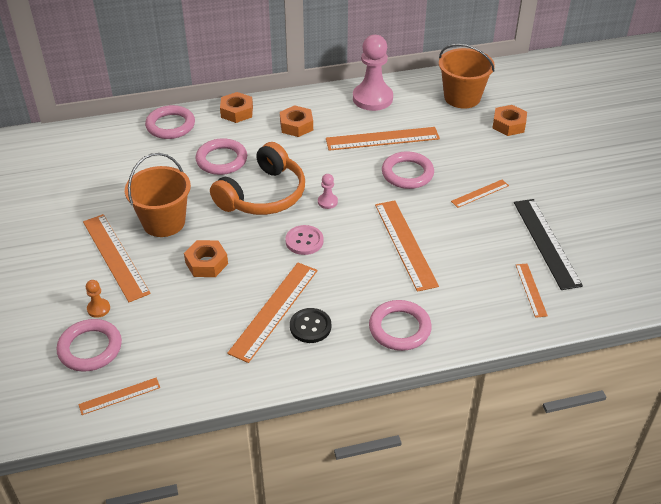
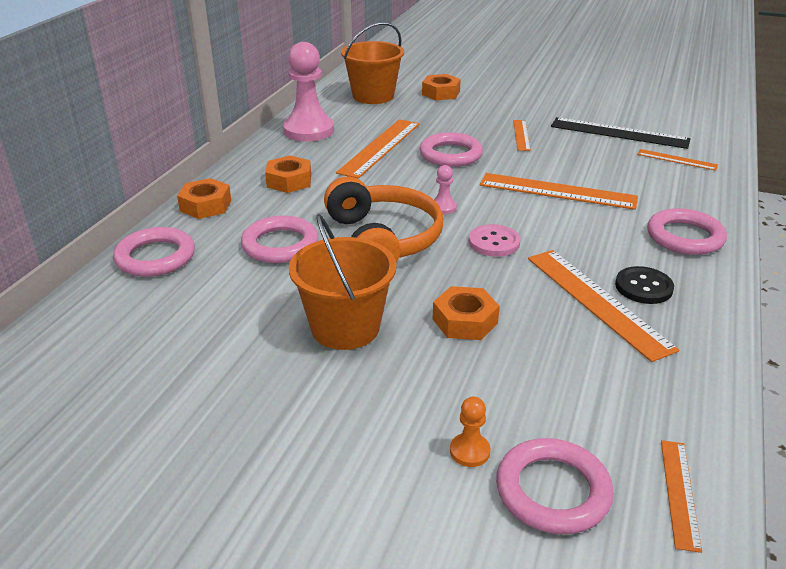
camera: 55 degrees left, 10 degrees down
orange ruler [83,214,151,302] -> none

